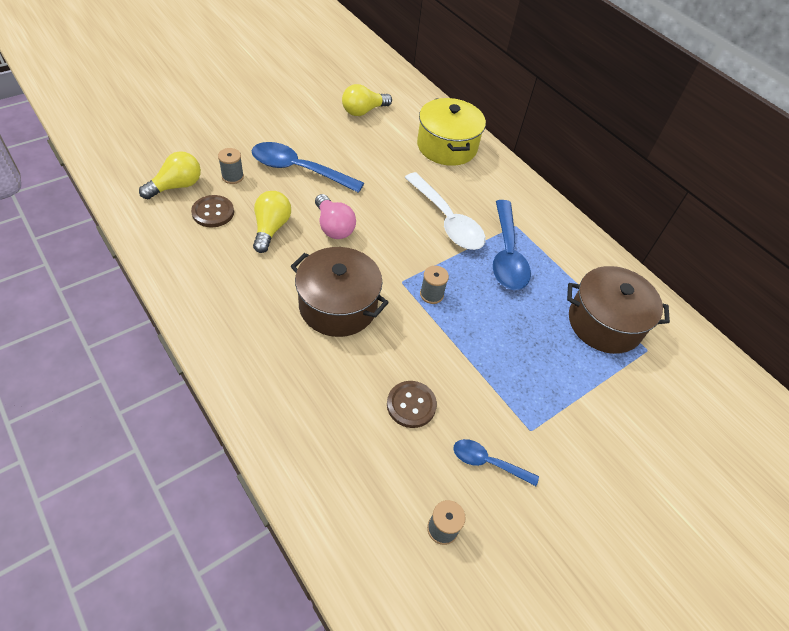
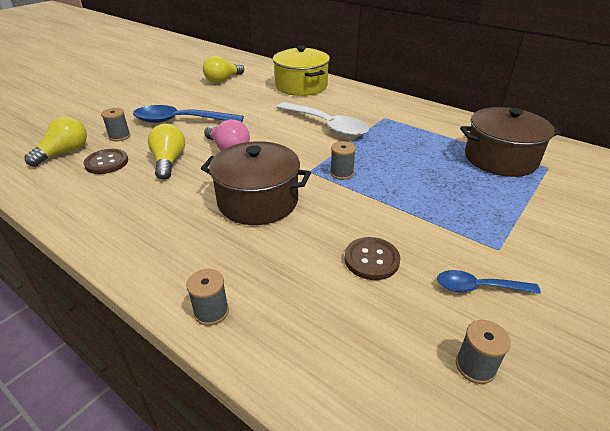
camera: 10 degrees left, 15 degrees down
blue spoon [493,200,531,290] -> none
none -> grey spool [186,269,229,326]

